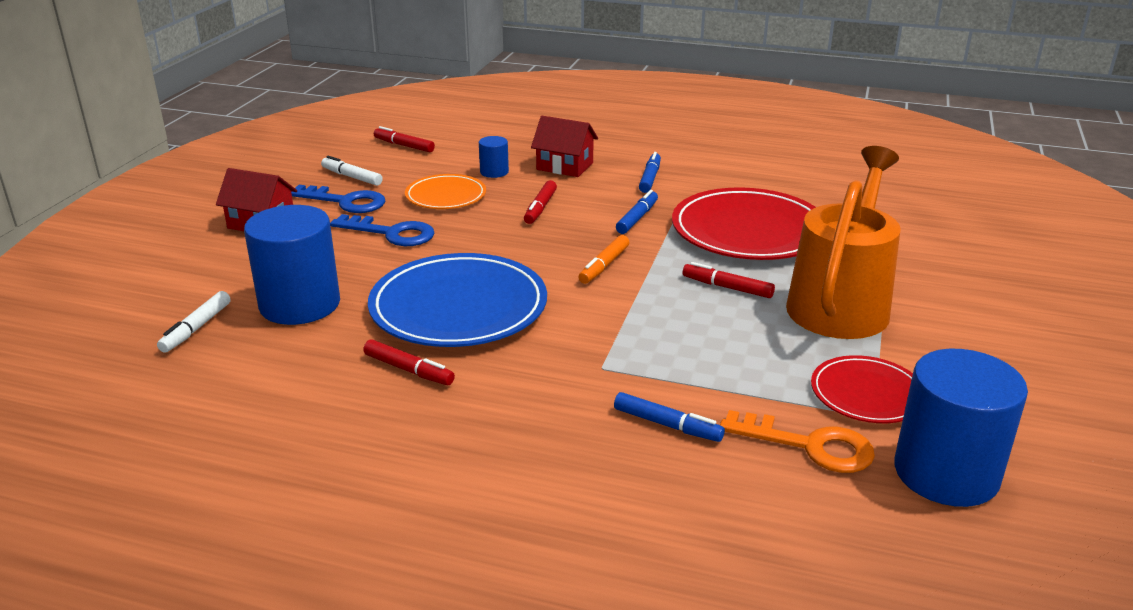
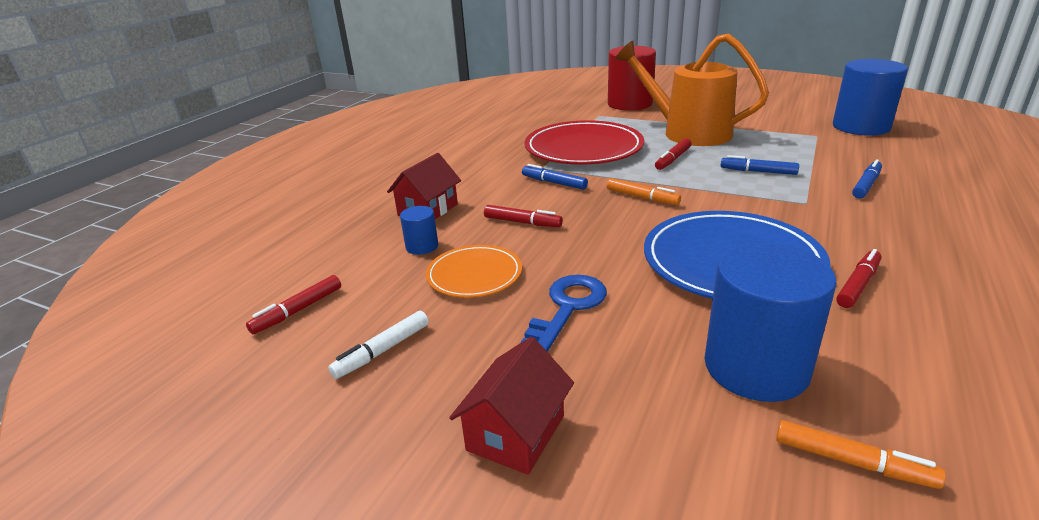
camera: 80 degrees left, 0 degrees up
white marker [157,291,231,353] -> orange marker [776,420,946,489]
blue key [291,185,385,213] -> none
blue marker [639,152,661,193] -> blue marker moved to [720,155,799,175]
orange key [720,410,875,473] -> none
red plate [811,355,913,423] -> none
none -> red cylinder [608,46,656,111]

